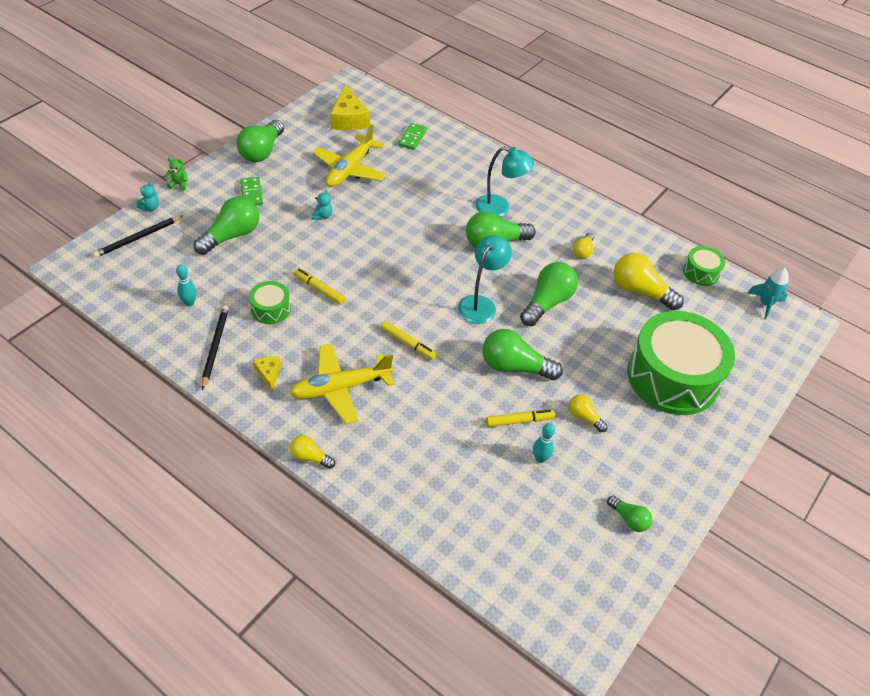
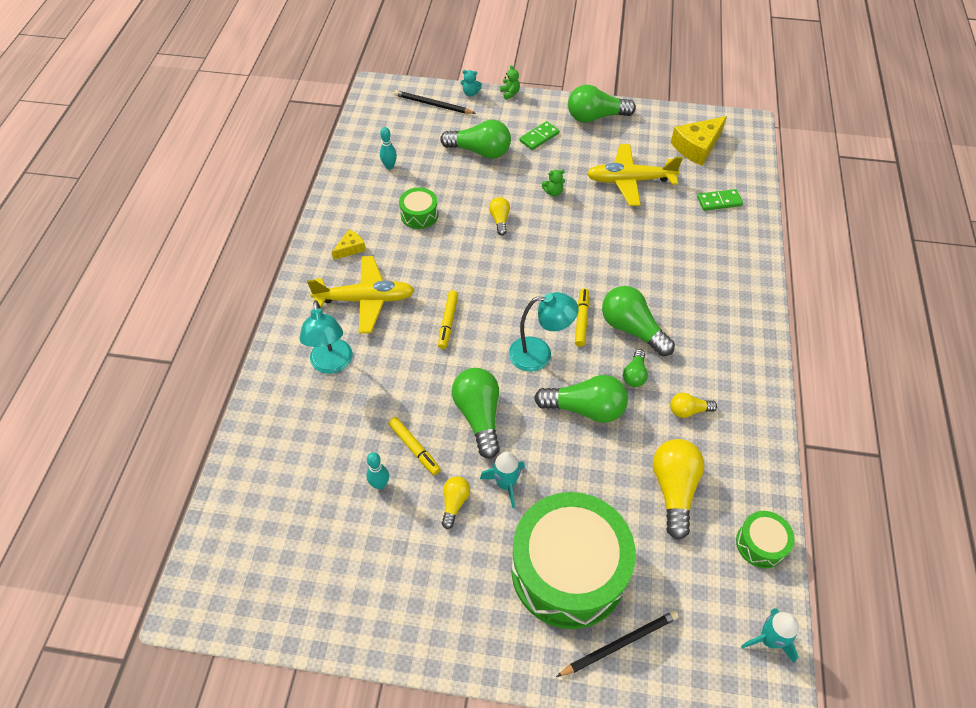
camera: 65 degrees right, 5 degrees up
black pencil [202,305,229,390] -> black pencil moved to [556,610,679,677]
yellow plane [289,343,395,424] -> yellow plane turned 135 degrees clockwise [307,256,415,334]
yellow light bulb [290,435,335,469] -> yellow light bulb moved to [489,197,510,236]
yellow marker [294,268,345,305] -> yellow marker moved to [575,288,589,347]
turquoise teddy bear [312,189,332,220] -> green teddy bear [542,169,565,197]
turquoise lamp [475,147,535,217] -> turquoise lamp moved to [300,300,353,374]
green light bulb [607,496,652,532] -> green light bulb moved to [623,349,648,387]
none -> turquoise rocket [480,452,525,508]

